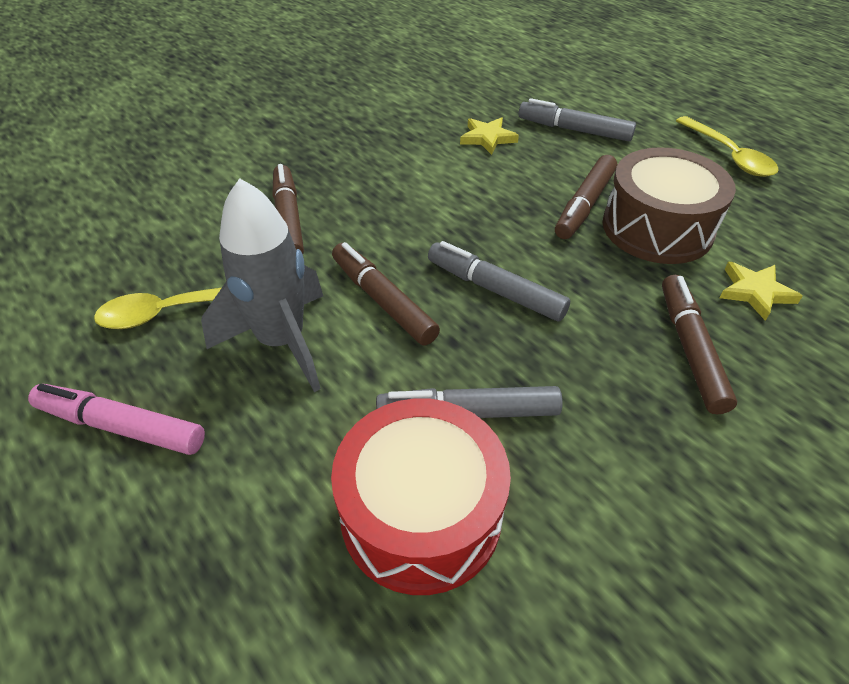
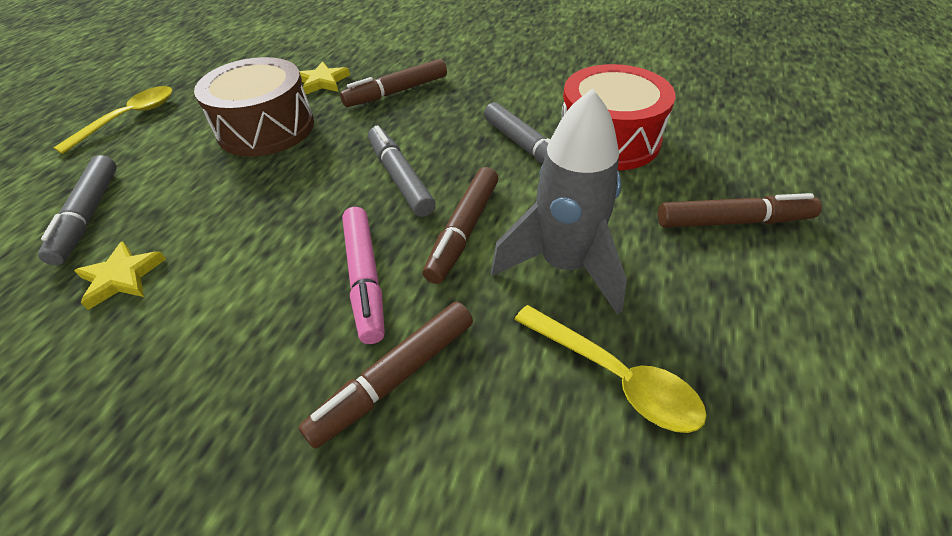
camera: 120 degrees left, 0 degrees up
pink marker [28,384,205,455] -> pink marker moved to [342,207,385,344]
grey marker [428,241,570,321] -> grey marker turned 150 degrees clockwise [368,125,436,217]
brown marker [555,155,617,239] -> brown marker moved to [658,193,822,228]

